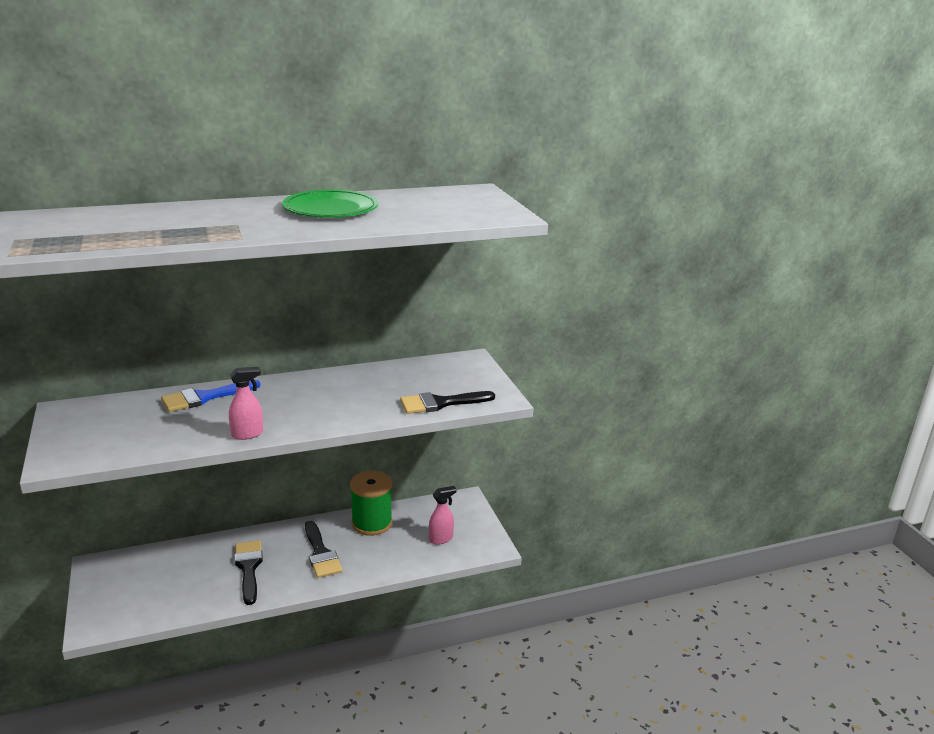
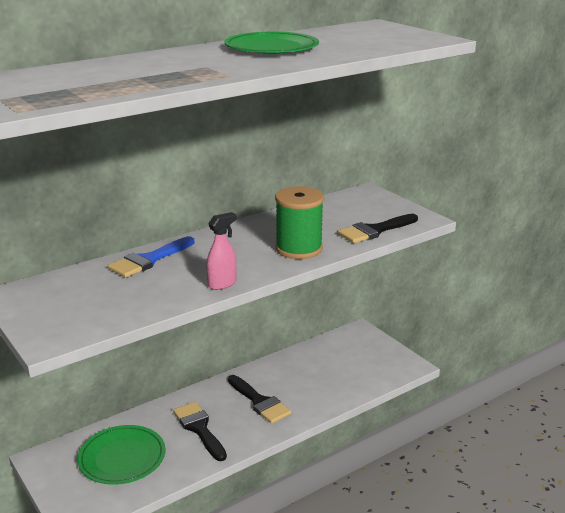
camera: 15 degrees left, 0 degrees up
green spool [350,471,392,536] -> green spool moved to [275,186,324,259]
pink spray bottle [429,486,457,545] -> none
none -> green plate [77,425,165,485]

